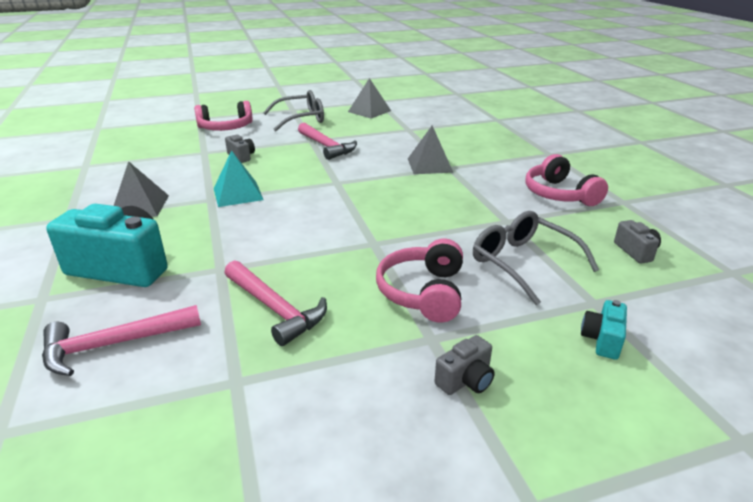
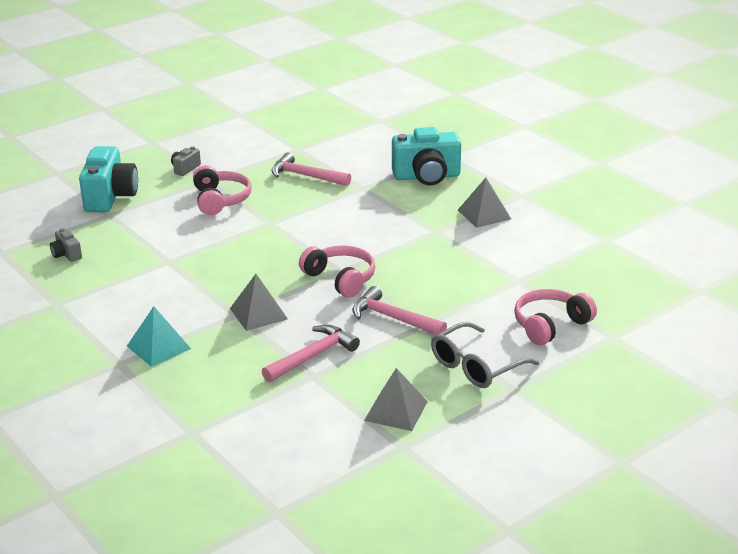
camera: 160 degrees right, 0 degrees up
pink hammer [42,305,201,376] -> pink hammer moved to [262,325,360,382]
turquoise pyramid [214,150,263,207] -> turquoise pyramid moved to [127,306,191,367]
grey camera [225,134,255,163] -> none
grey glasses [473,211,599,305] -> none
pink headphones [525,154,608,206] -> pink headphones moved to [299,245,375,298]
turquoise camera [581,300,627,360] -> turquoise camera [79,146,138,212], size x2.16

